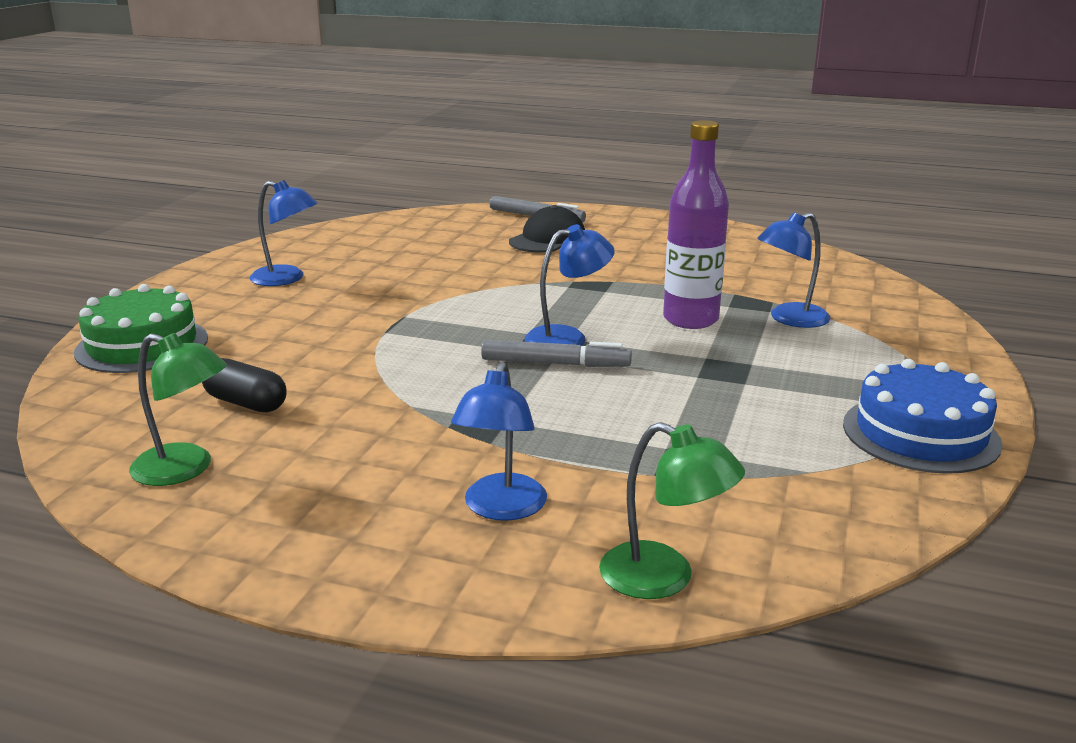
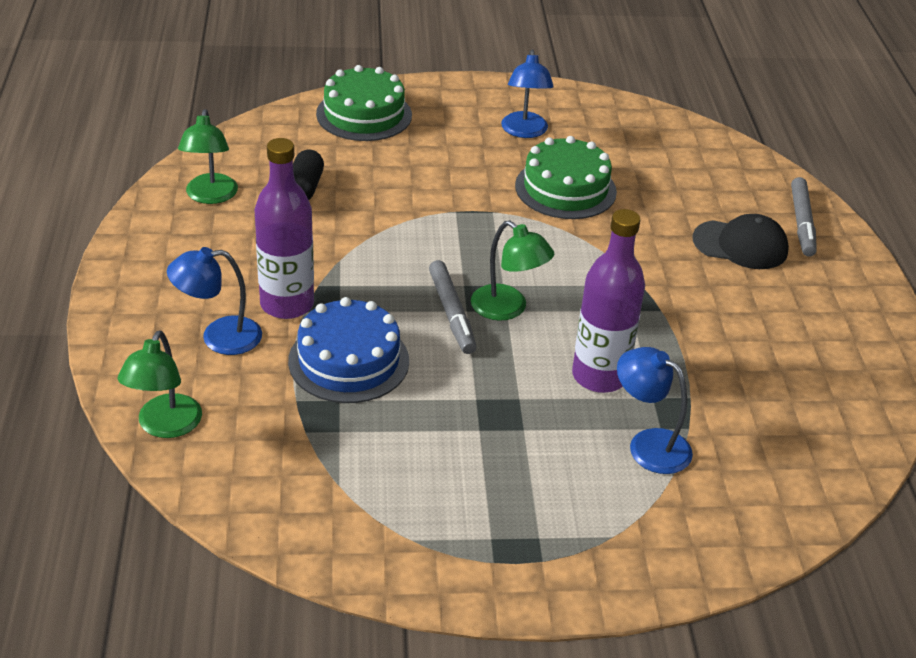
camera: 65 degrees right, 15 degrees up
blue lamp [525,224,615,346] -> green lamp [471,221,554,321]
blue cake [843,359,1003,474] -> blue cake moved to [288,297,409,403]
none -> purple bottle [254,138,314,319]
none -> green cake [515,136,617,219]

